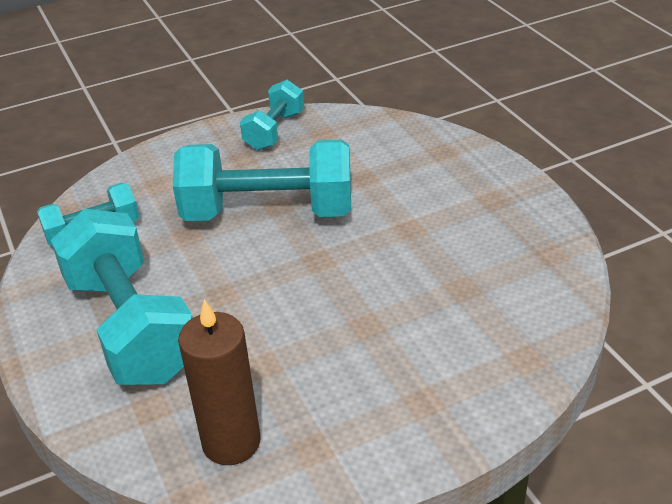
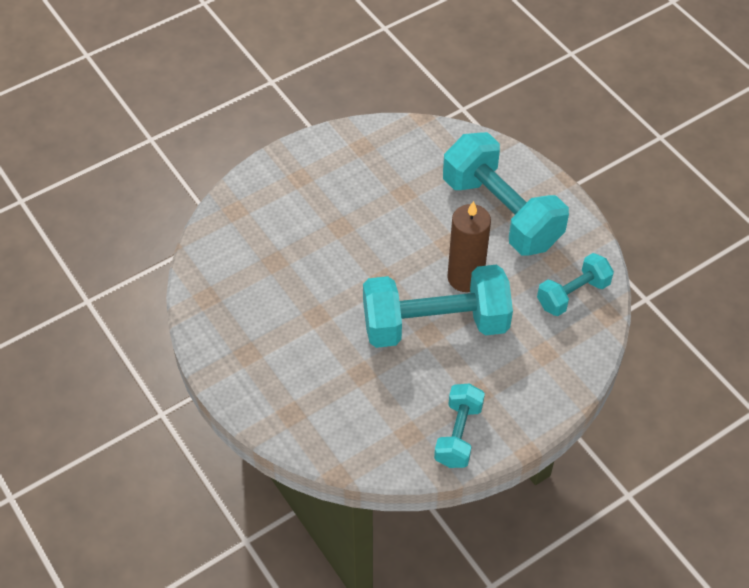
camera: 170 degrees right, 15 degrees up
brown candle [178,299,261,465] -> brown candle moved to [447,201,491,292]

